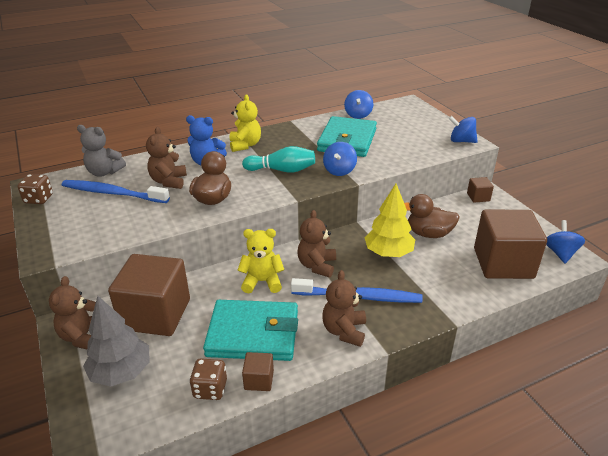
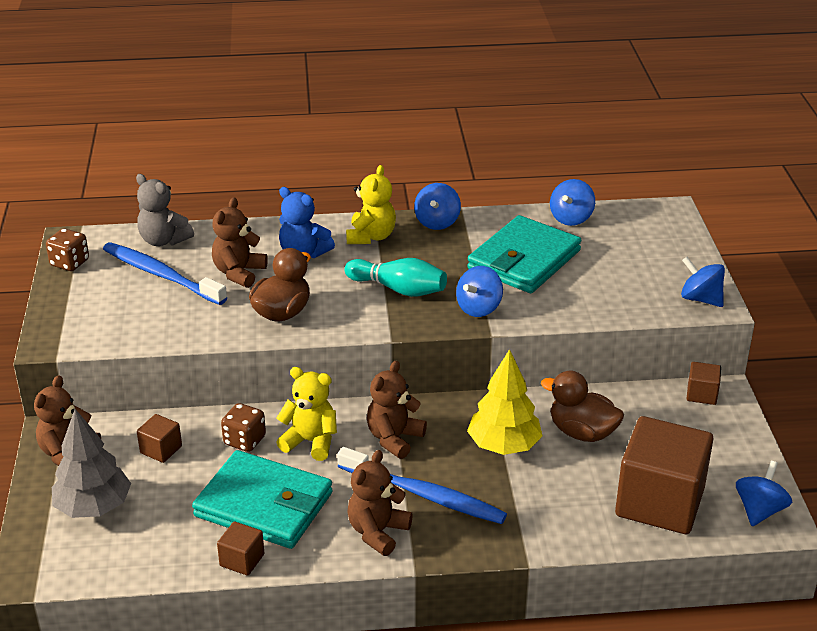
camera: 20 degrees right, 0 degrees up
brown cube [108,254,190,336] -> brown cube [137,414,182,463], size x0.43
brown dice [189,358,227,400] -> brown dice moved to [221,403,266,452]
none -> blue spinning top [414,183,461,230]

